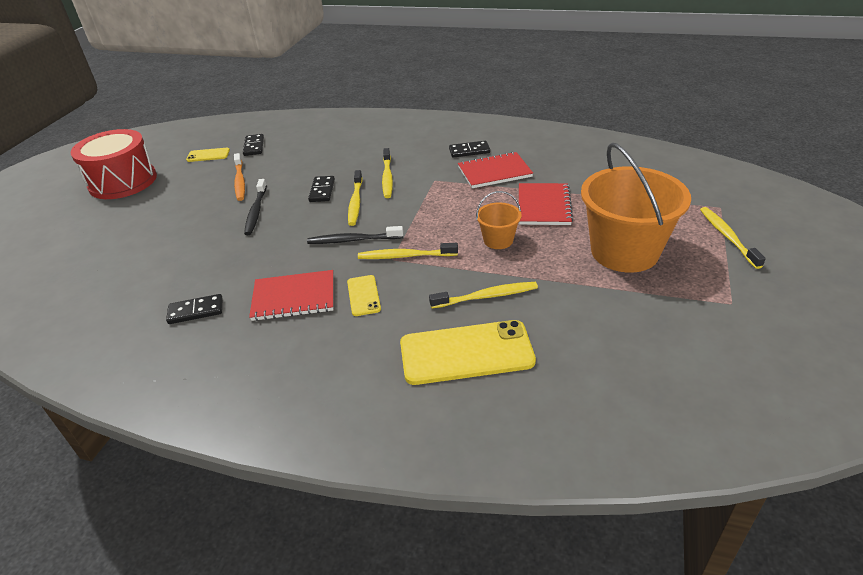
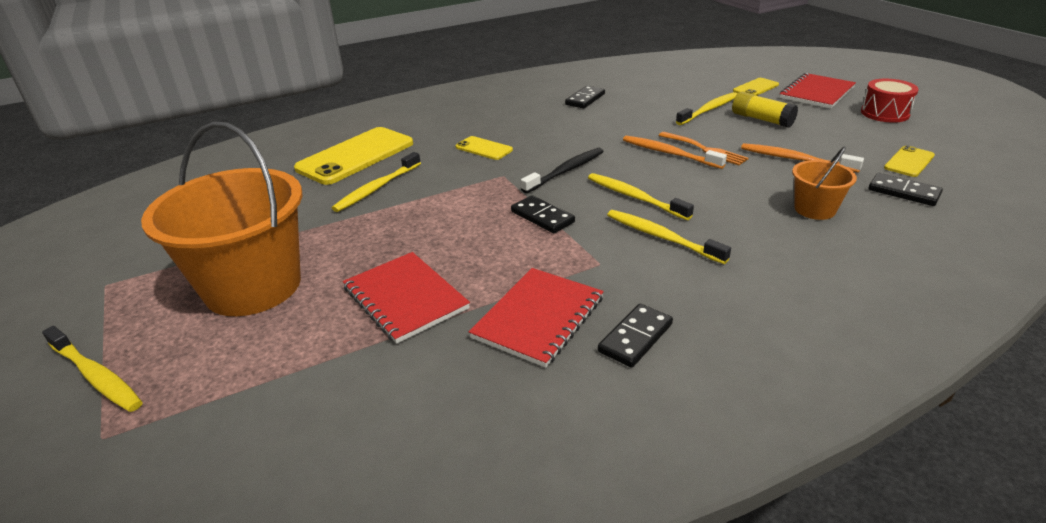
camera: 135 degrees right, 5 degrees down
red drum [71,129,157,199] -> red drum [861,79,919,122], size x0.54
black toothbrush [244,179,267,235] -> orange fork [658,132,749,165]
red notebook [249,270,333,321] -> red notebook moved to [780,73,856,109]
black domino [308,176,335,202] -> black domino moved to [511,195,575,233]
yellow toothbrush [358,243,458,259] -> yellow toothbrush moved to [676,92,737,125]
orange bucket [476,191,522,249] -> orange bucket moved to [792,147,857,220]
none -> orange toothbrush [623,136,727,169]
none -> yellow glue stick [732,92,798,128]
none -> yellow phone [733,78,779,96]

